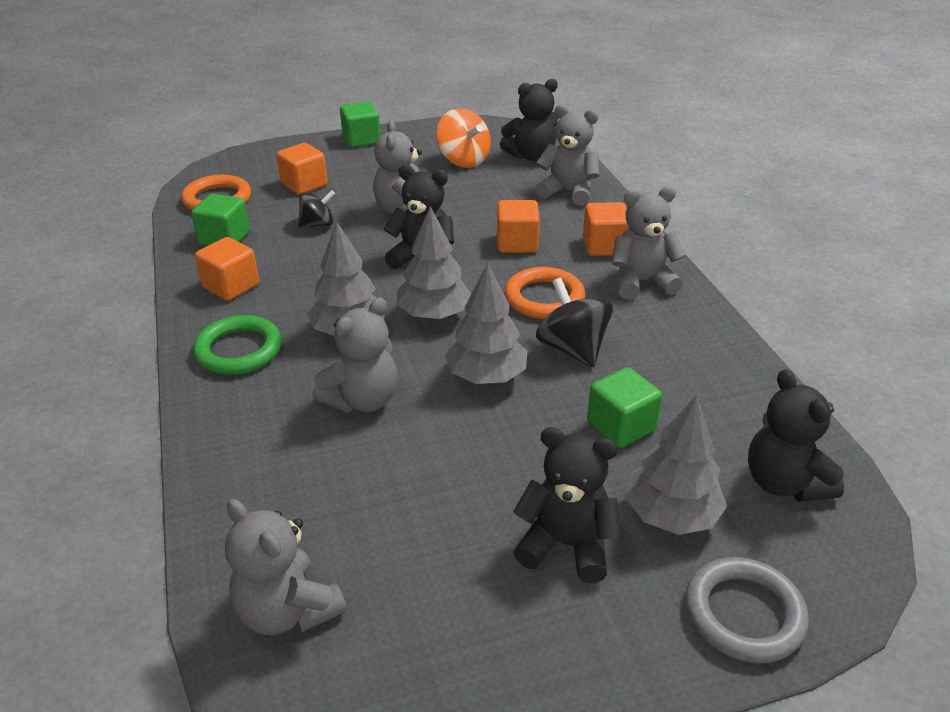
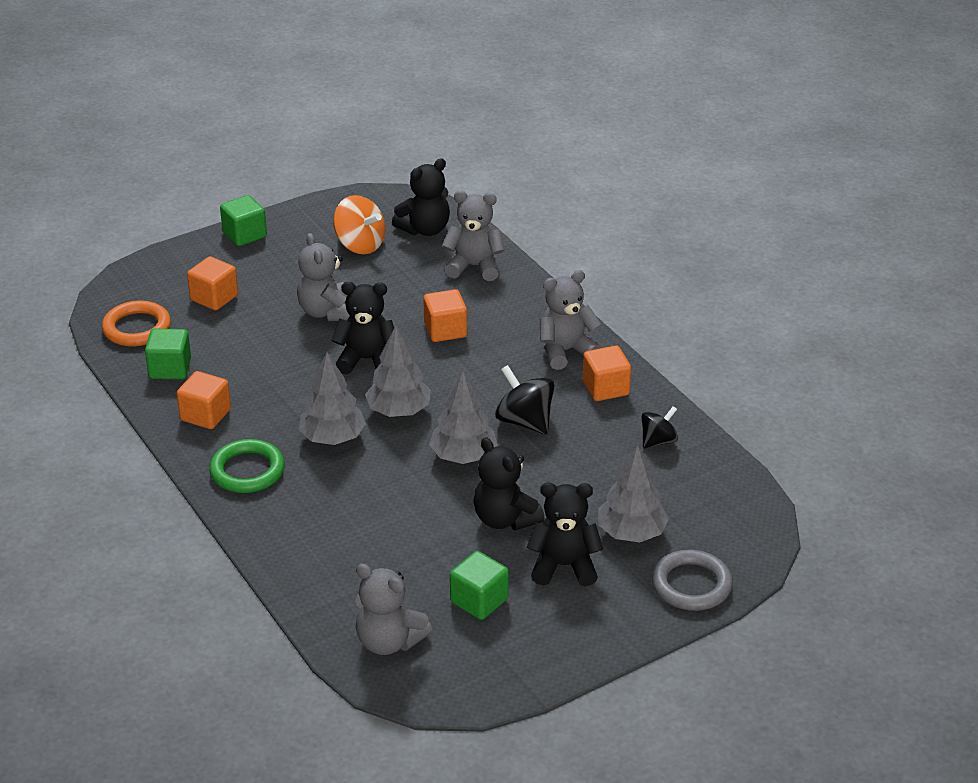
camera: 15 degrees left, 0 degrees up
black spinning top [298,190,335,228] -> black spinning top moved to [642,406,678,449]
grey teddy bear [312,297,398,412] -> none
orange ring [505,267,585,319] -> none
orange cube [583,202,629,256] -> orange cube moved to [583,346,631,401]
green cube [587,367,662,448] -> green cube moved to [450,551,509,620]
black teddy bear [748,369,844,502] -> black teddy bear moved to [473,437,545,530]

